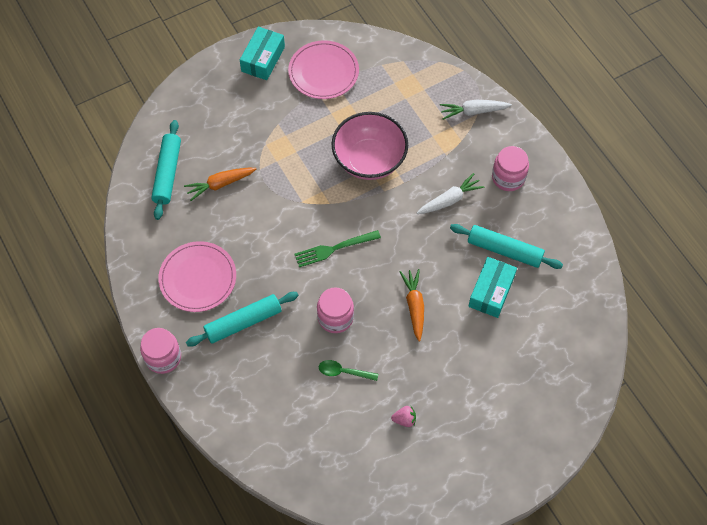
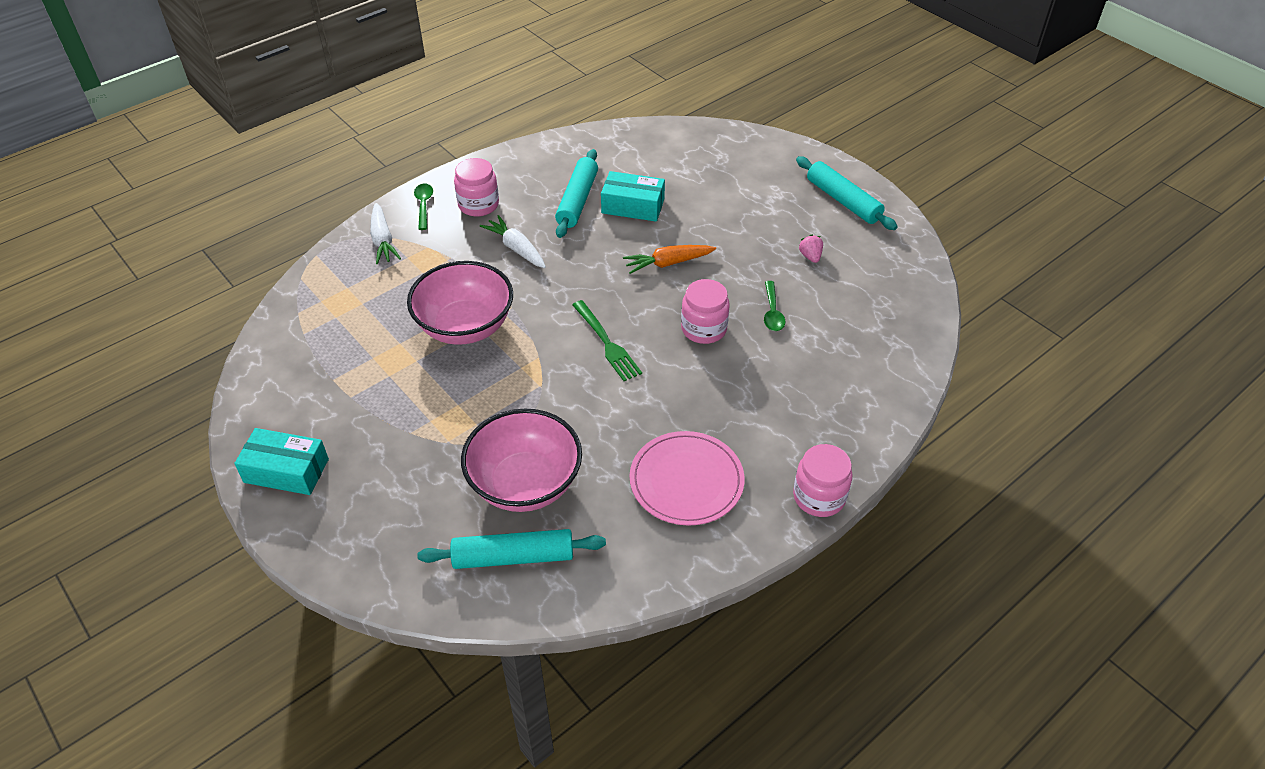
camera: 100 degrees left, 15 degrees down
orange carrot [184,168,256,201] -> pink bowl [461,409,582,512]
turquoise rolling pin [186,292,299,346] -> turquoise rolling pin moved to [796,156,898,230]
pink plate [288,40,359,99] -> none
none -> green spoon [414,183,433,230]

